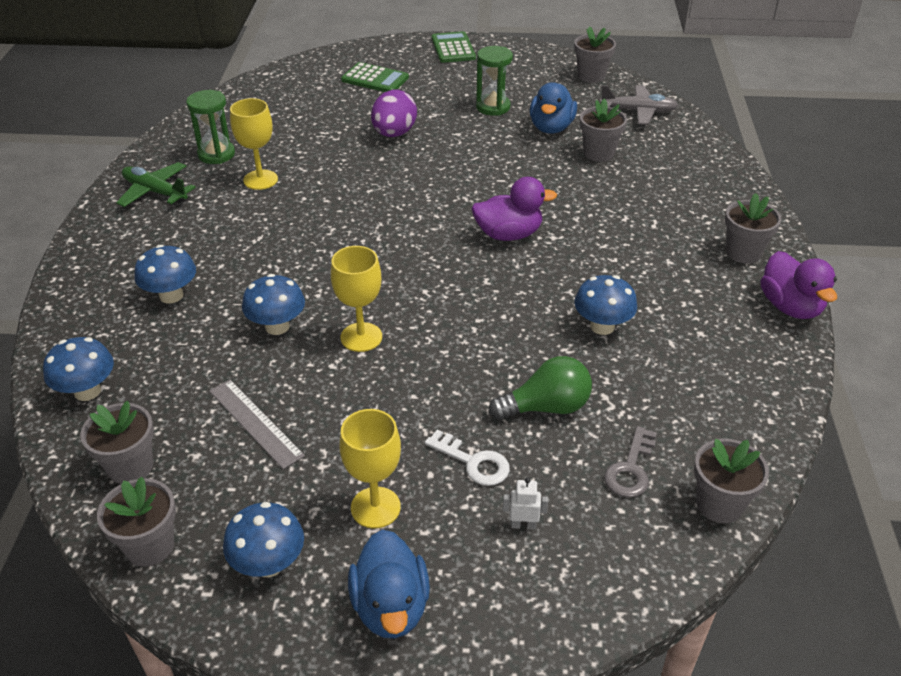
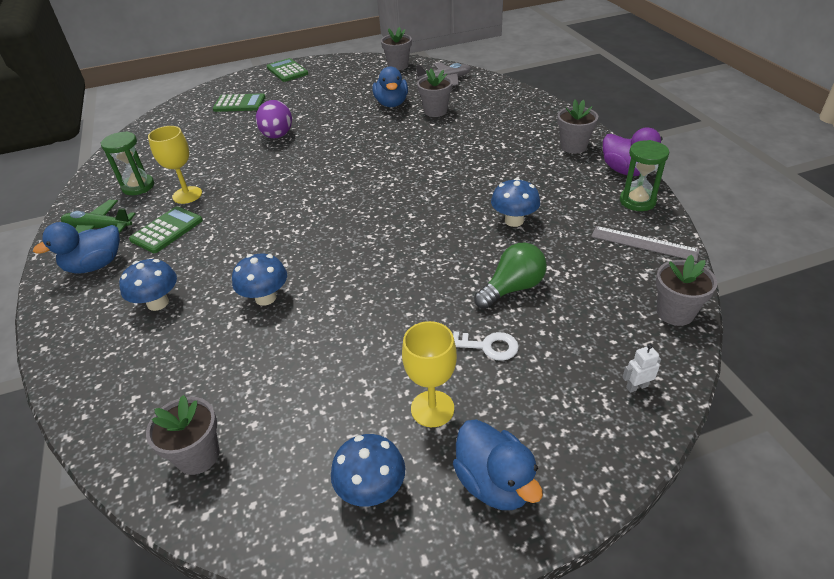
camera: 20 degrees left, 0 degrees up
blue mushroom [43,337,114,401] -> none
grey flower pot [97,477,176,567] -> none
grey ruler [209,380,305,469] -> grey ruler moved to [591,226,700,261]
yellow goblet [331,246,382,352] -> none
purple duck [472,177,557,241] -> none
green hourglass [476,46,513,116] -> green hourglass moved to [620,140,669,211]
white robot [503,477,548,529] -> white robot moved to [622,344,661,393]
grey key [604,426,657,498] -> none
none -> blue duck [33,222,120,274]
none -> green calculator [129,206,203,253]

